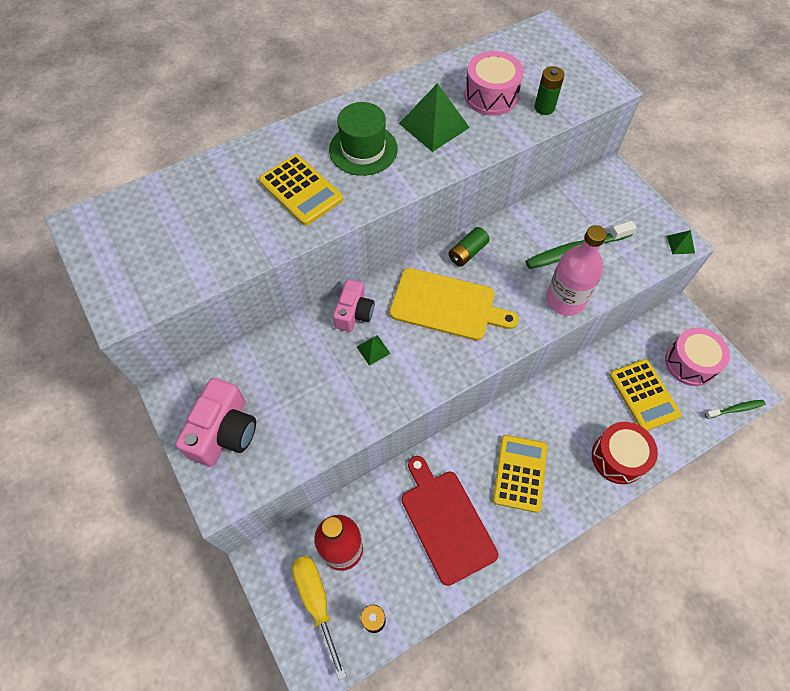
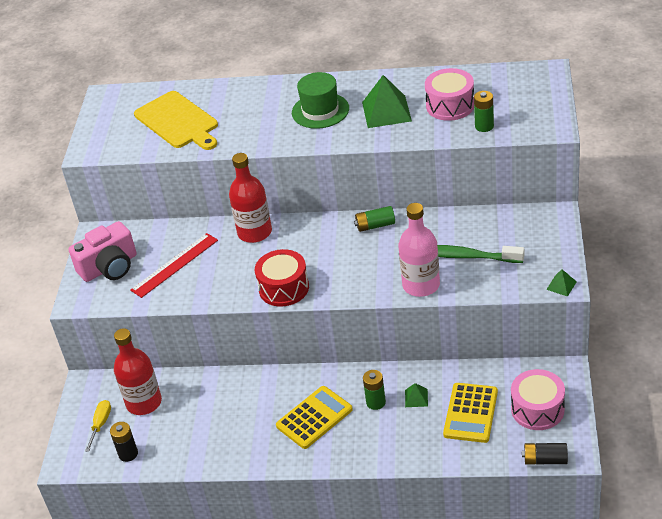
camera: 40 degrees right, 20 degrees down
yellow calculator [259,154,343,226] -> none
yellow screwdriver [292,556,347,680] -> yellow screwdriver [85,400,111,452], size x0.62
pink camera [333,279,374,332] -> red bottle [229,153,272,243]
green pyramid [357,335,391,366] -> green pyramid moved to [405,383,428,407]
yellow cutting board [390,268,519,341] -> yellow cutting board moved to [134,91,218,150]
red cutting board [402,456,498,586] -> none
red drum [592,422,658,484] -> red drum moved to [255,249,309,307]
green toothbrush [705,400,765,419] -> black battery [522,443,568,465]
none -> red ruler [130,233,218,298]
none -> green battery [363,370,386,410]

